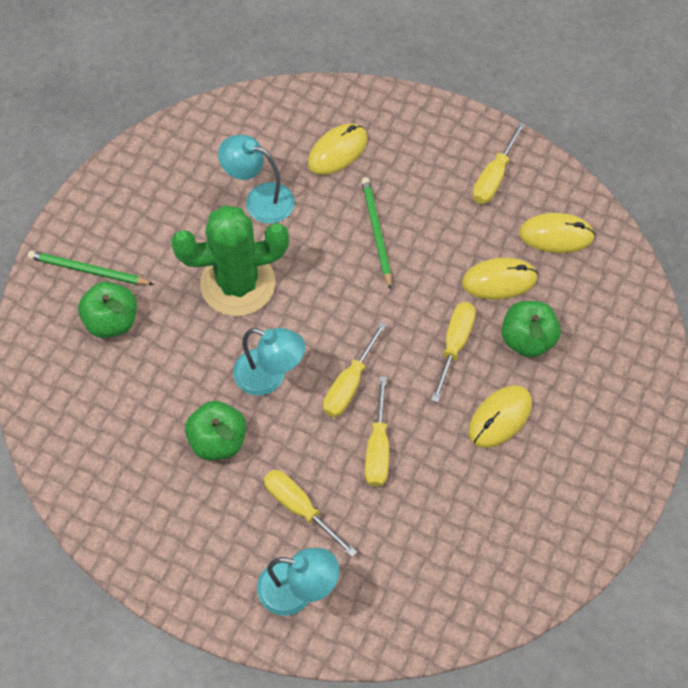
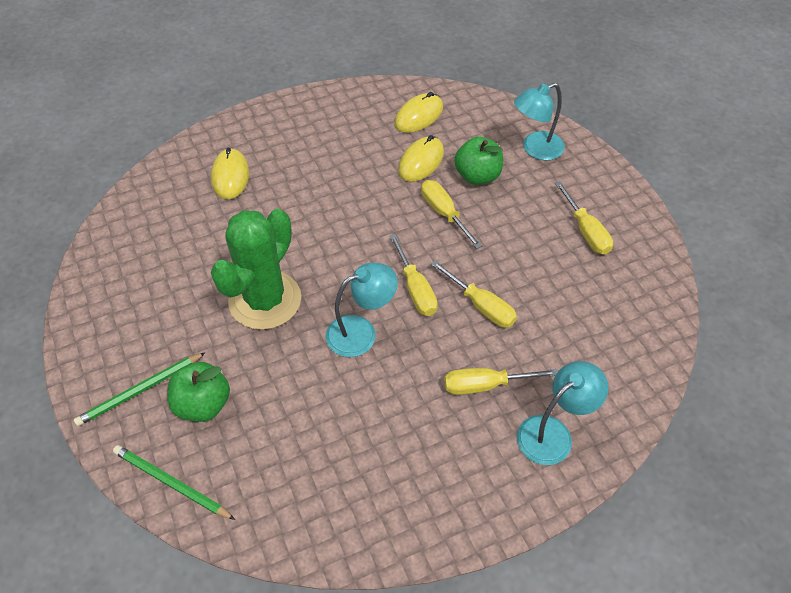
camera: 50 degrees left, 10 degrees down
green apple [185,401,246,460] -> none
turquoise lamp [218,135,295,223] -> turquoise lamp moved to [514,83,565,161]
green pencil [362,177,391,290] -> green pencil moved to [113,445,235,520]
yellow mouse [468,385,532,448] -> none
yellow screwdriver [472,122,526,204] -> yellow screwdriver moved to [555,181,613,255]

